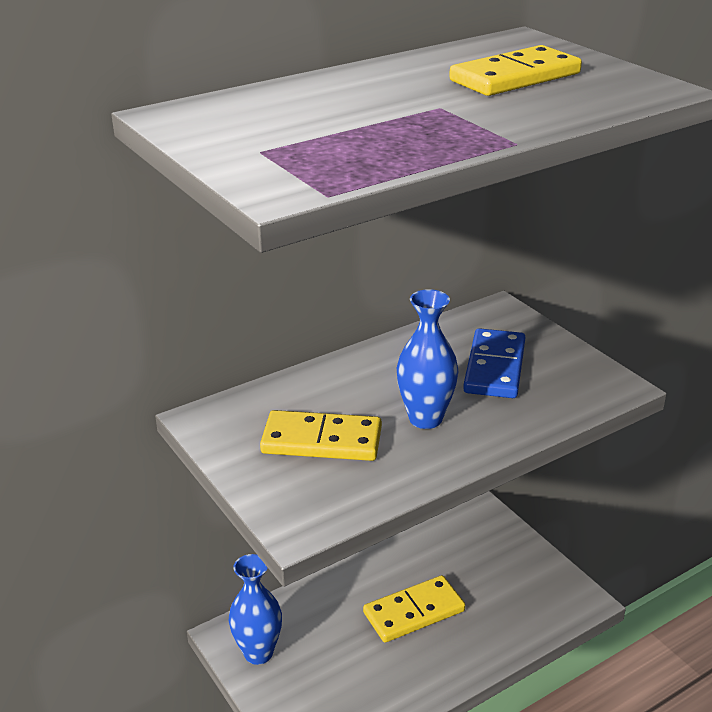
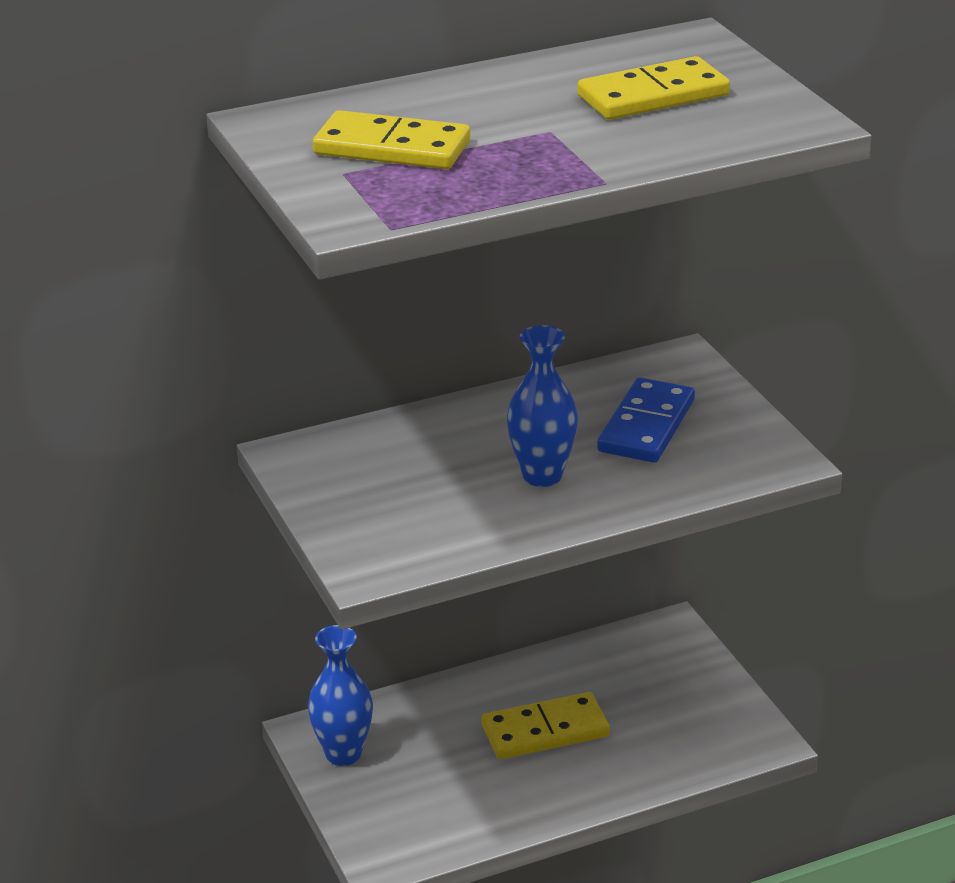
camera: 10 degrees right, 0 degrees up
yellow domino [260,410,382,461] -> yellow domino moved to [313,110,470,169]

